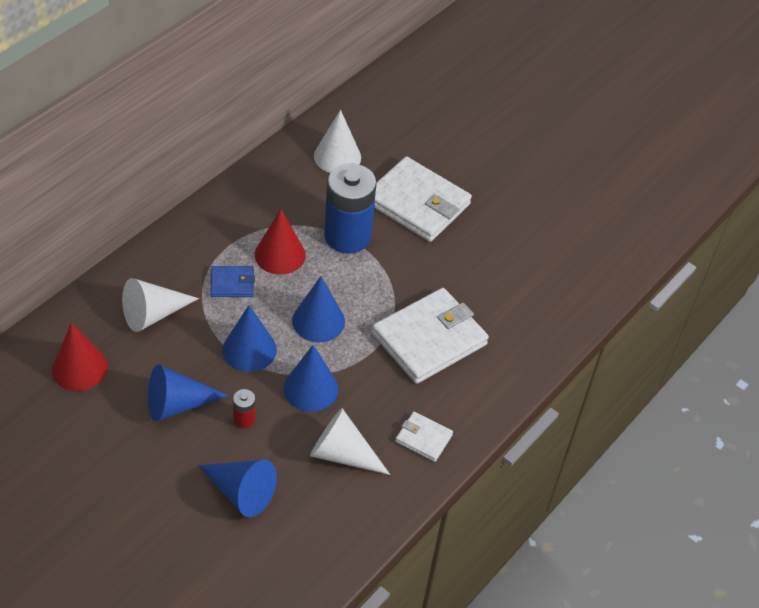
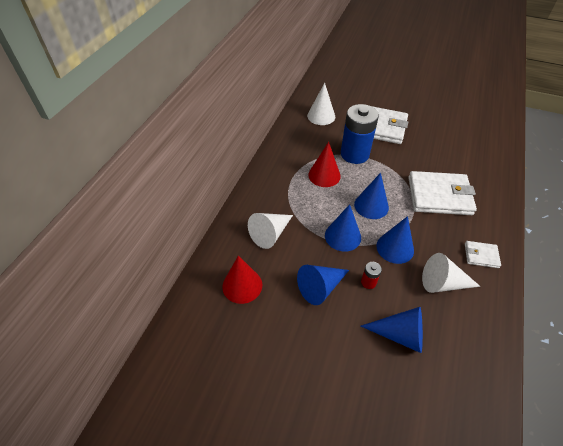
camera: 15 degrees left, 0 degrees up
blue wallet [210,266,255,297] -> none
white wallet [372,288,489,384] -> white wallet turned 60 degrees clockwise [408,171,477,215]

